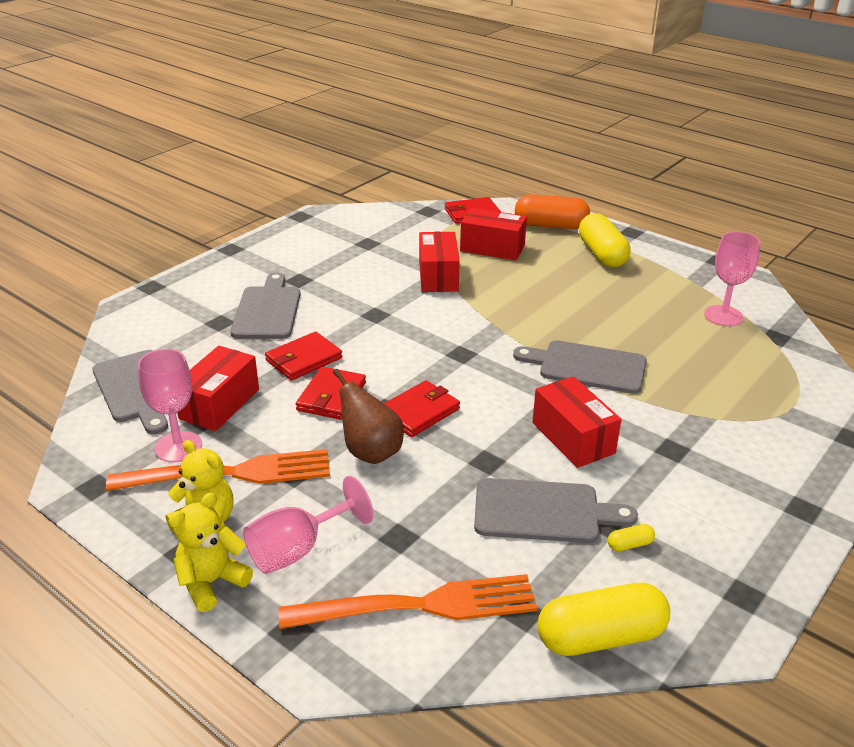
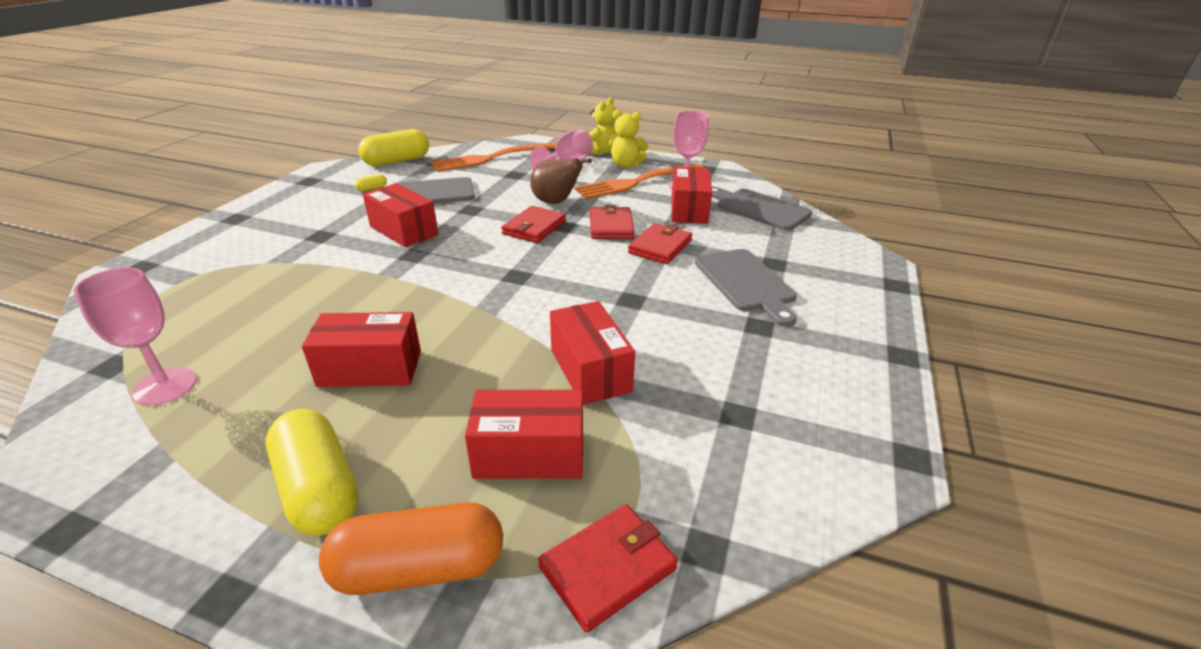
camera: 160 degrees right, 0 degrees up
grey cutting board [513,340,647,394] -> none
none -> red box [302,312,421,387]

